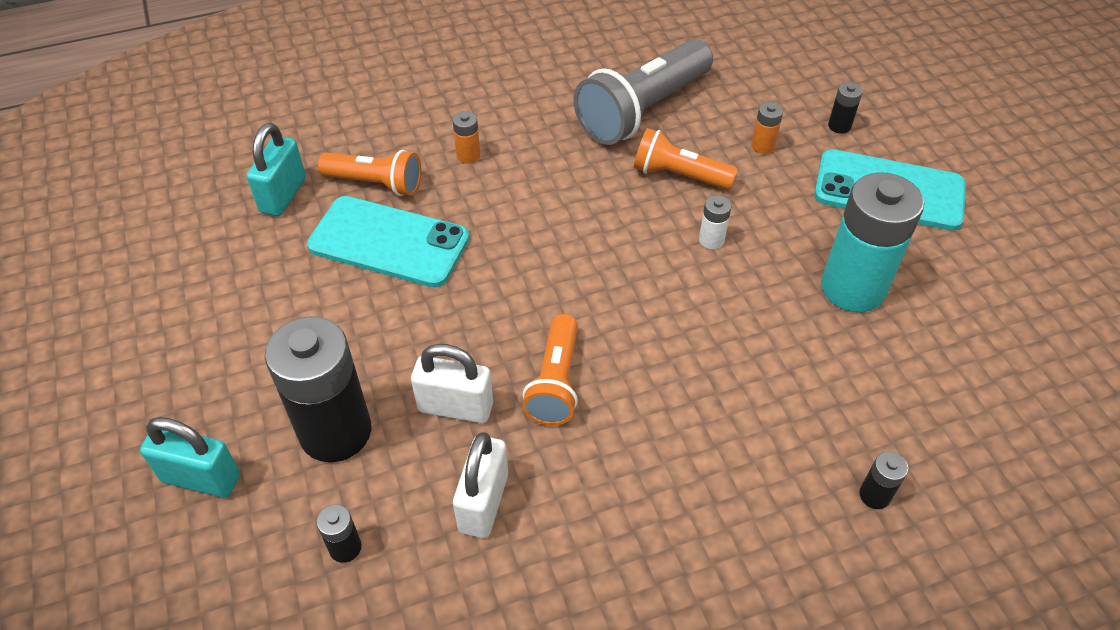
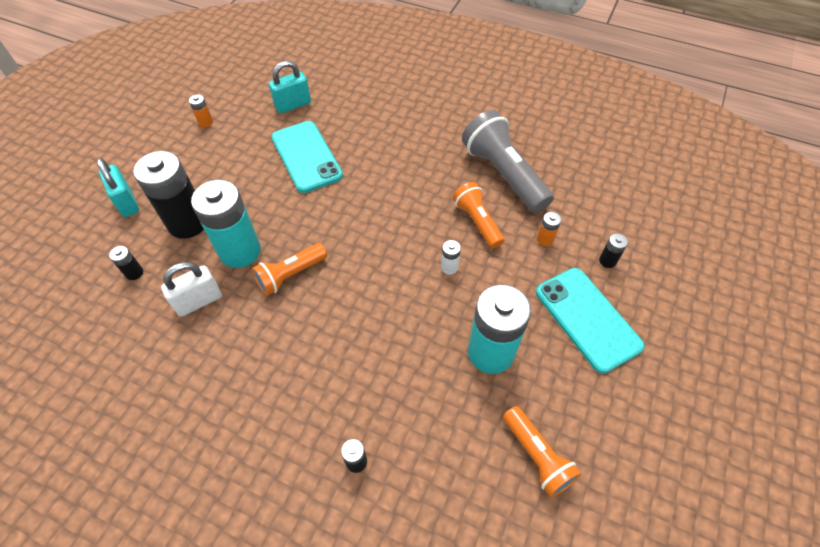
camera: 45 degrees right, 5 degrees up
orange flashlight [318,150,421,196] -> orange flashlight moved to [503,406,581,498]
white padlock [411,344,493,423] -> turquoise battery [191,180,261,268]
orange battery [453,111,480,163] -> orange battery moved to [189,94,213,127]
grey flashlight [574,39,713,145] -> grey flashlight turned 60 degrees clockwise [462,110,554,213]

